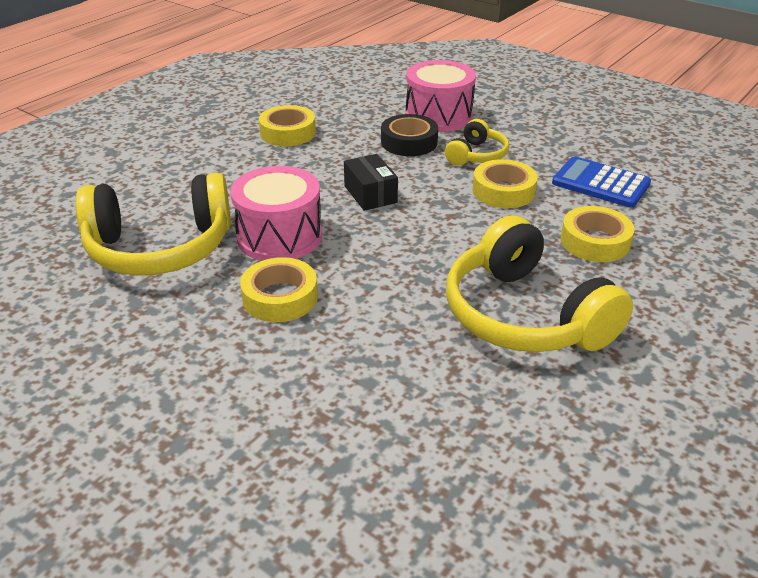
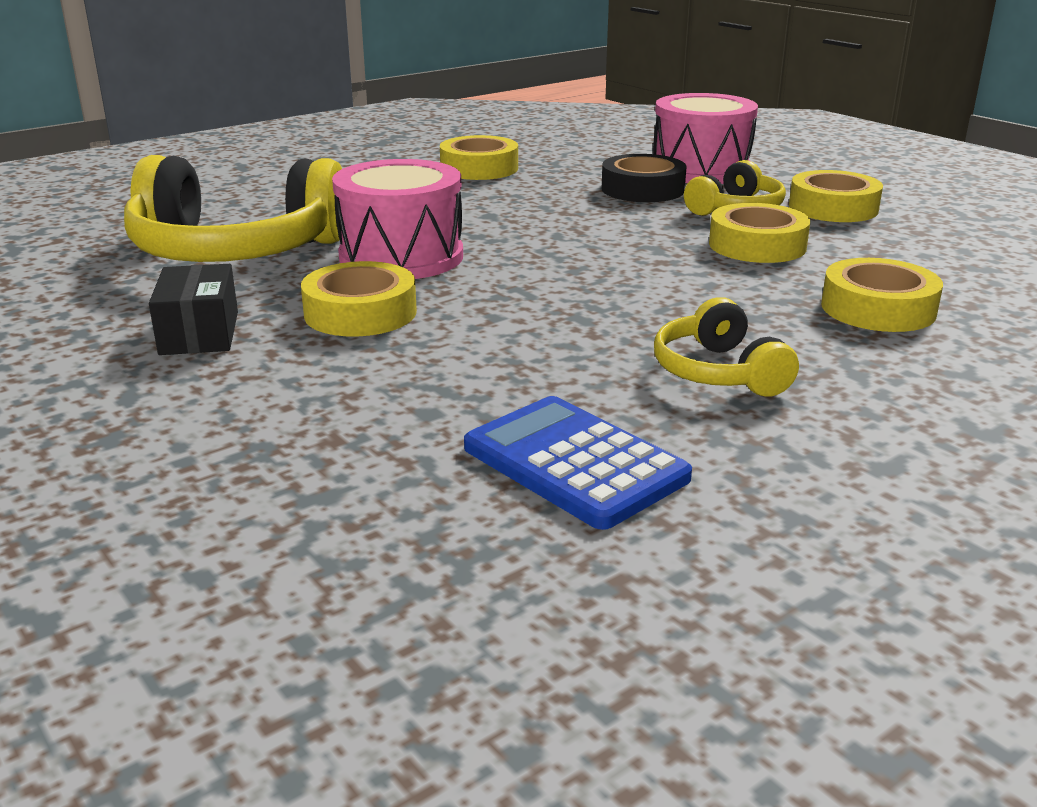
camera: 15 degrees right, 10 degrees down
black box [344,154,398,211] -> black box moved to [149,264,238,355]
yellow headphones [446,215,633,352] -> yellow headphones [654,297,799,397], size x0.50
blue calculator [552,156,651,208] -> blue calculator moved to [464,396,692,530]
none -> yellow tape [789,170,883,222]

